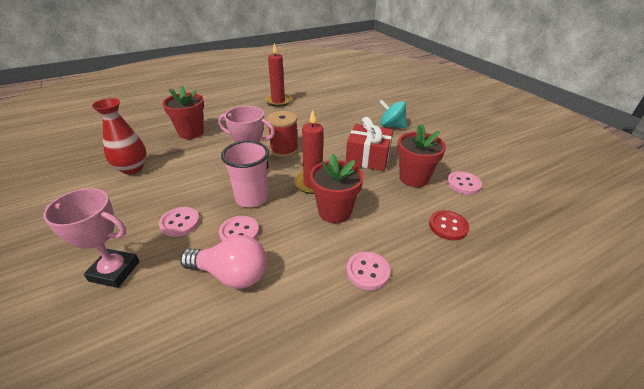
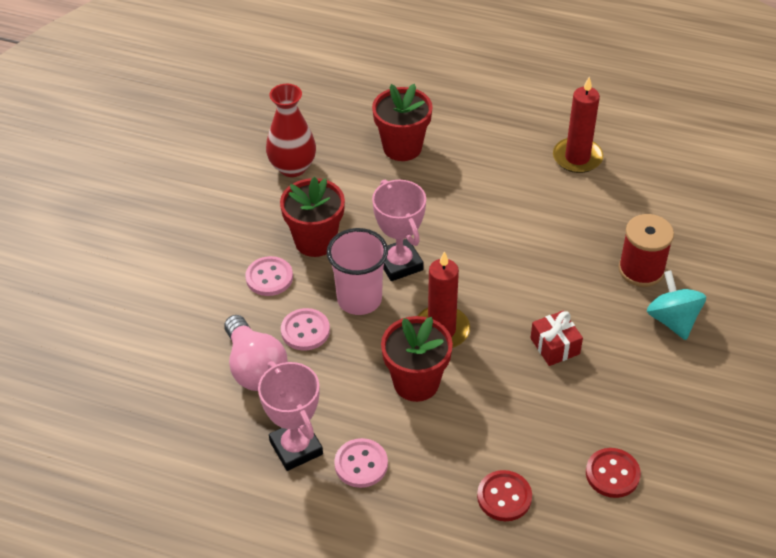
camera: 50 degrees right, 10 degrees up
pink trophy [43,188,140,288] -> pink trophy moved to [258,361,323,471]
red spool [267,111,298,157] -> red spool moved to [618,214,674,287]
red gift [346,117,393,171] -> red gift [531,311,583,366], size x0.61
red flower pot [397,124,446,187] -> red flower pot moved to [280,177,345,257]
pink button [447,171,482,195] -> red button [586,448,641,498]

